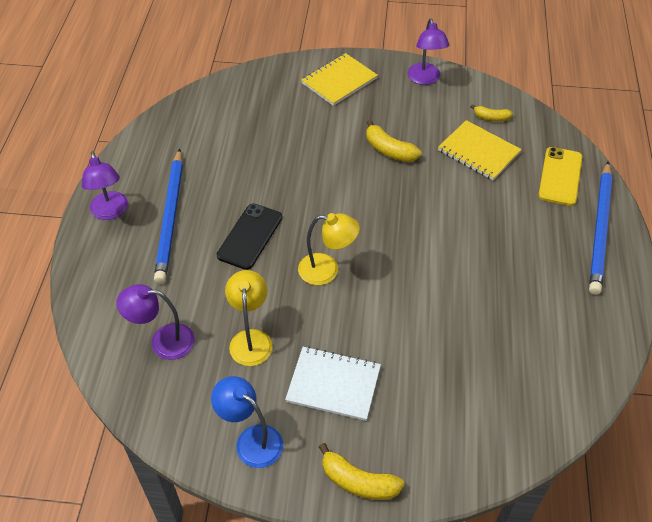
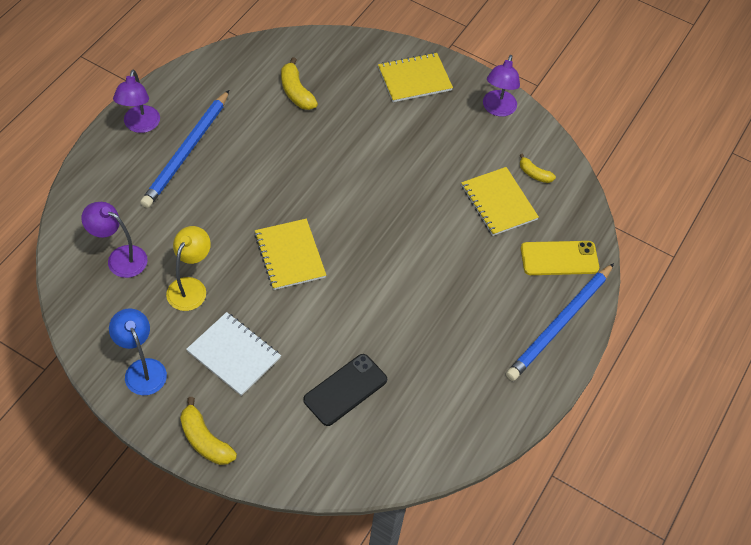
camera: 20 degrees right, 5 degrees up
black phone [217,203,282,270] -> black phone moved to [303,354,387,426]
yellow lamp [298,213,360,285] -> yellow notebook [254,219,326,290]
yellow banana [366,120,422,162] -> yellow banana moved to [281,57,318,110]
yellow phone [538,147,582,206] -> yellow phone turned 45 degrees clockwise [521,241,599,275]

